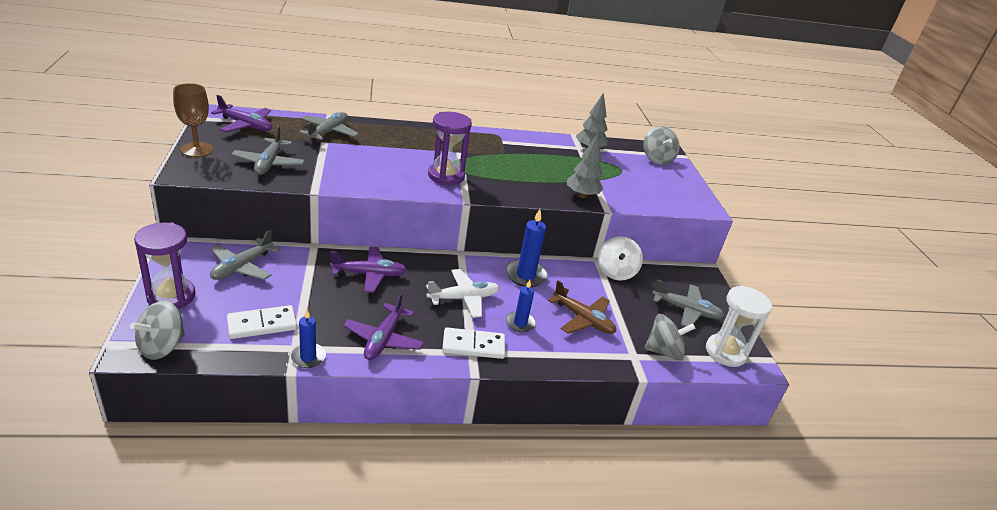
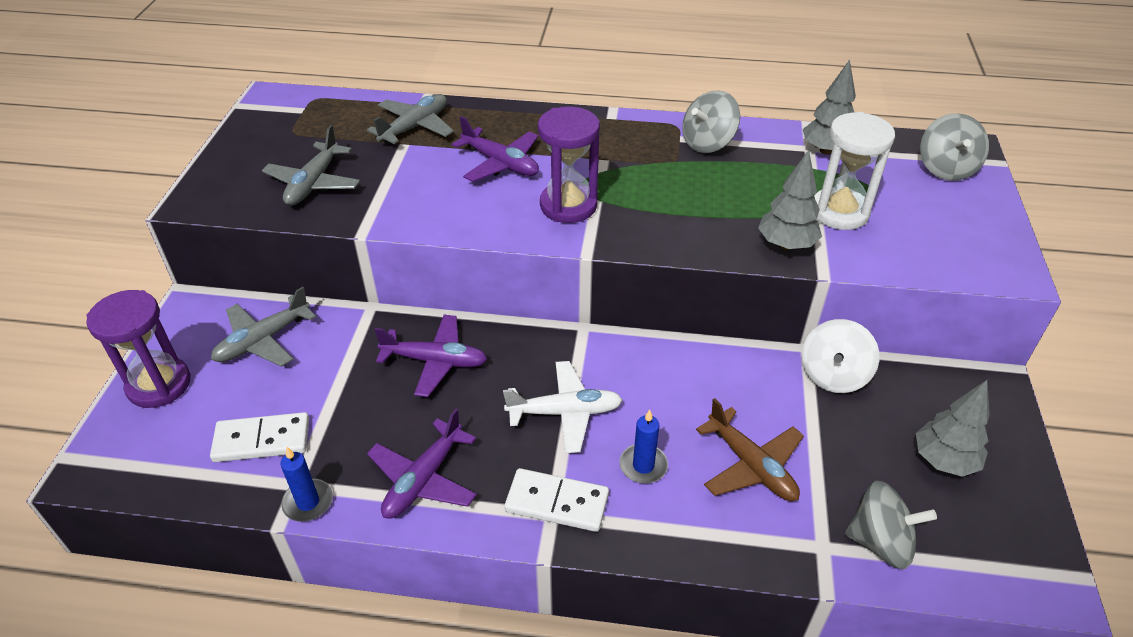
camera: 20 degrees right, 10 degrees up
grey spinning top [130,301,185,360] -> grey spinning top moved to [682,90,740,153]
brown goblet [173,83,213,157] -> none
purple plane [211,95,272,132] -> purple plane moved to [452,116,539,182]
blue candle [505,209,548,287] -> none
grey plane [652,279,724,327] -> grey tree [916,380,990,477]
white hourglass [706,285,773,367] -> white hourglass moved to [814,112,895,230]

